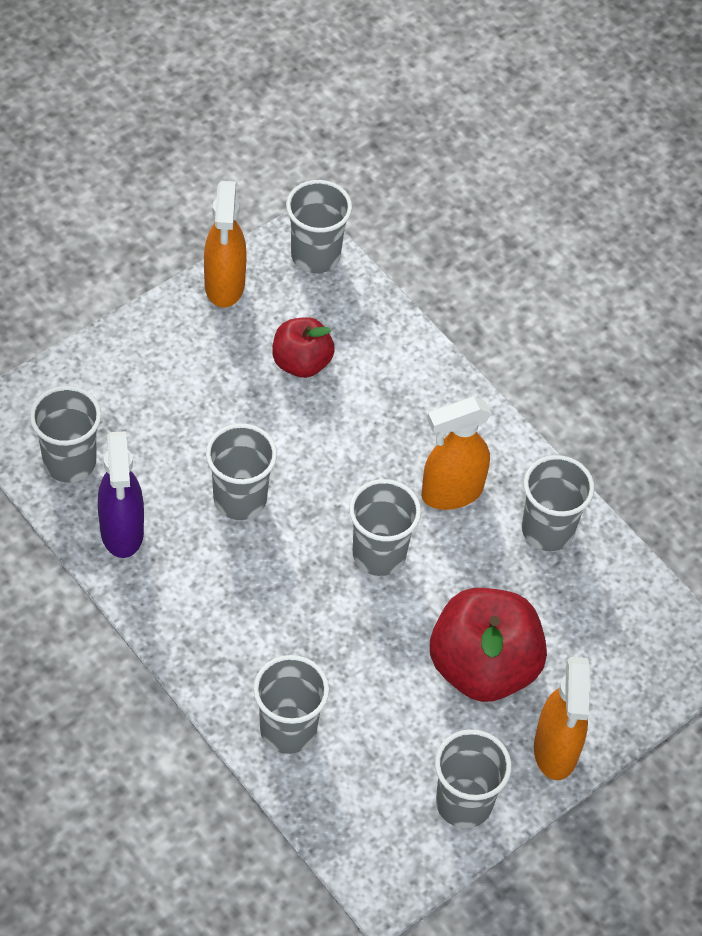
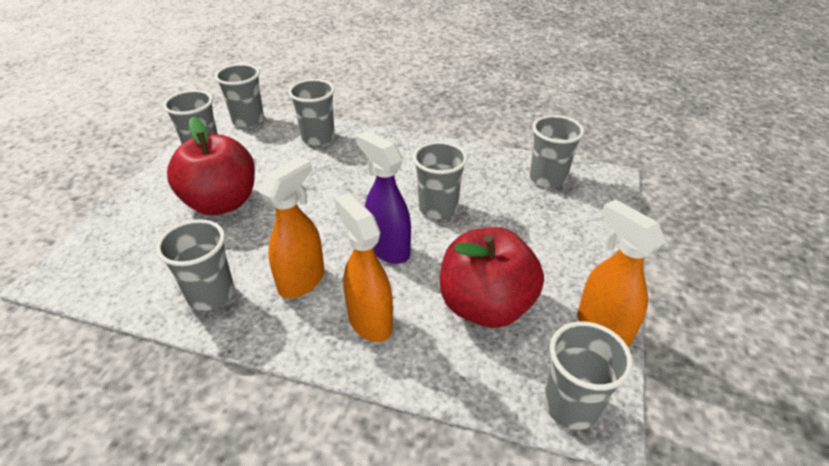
camera: 150 degrees right, 15 degrees down
purple spray bottle [98,431,144,558] -> purple spray bottle moved to [356,131,411,264]
red apple [272,317,335,378] -> red apple [440,227,544,328], size x1.72
grey cup [349,479,421,576] -> grey cup moved to [215,64,264,128]
orange spray bottle [534,657,590,780] -> orange spray bottle moved to [334,192,393,342]

